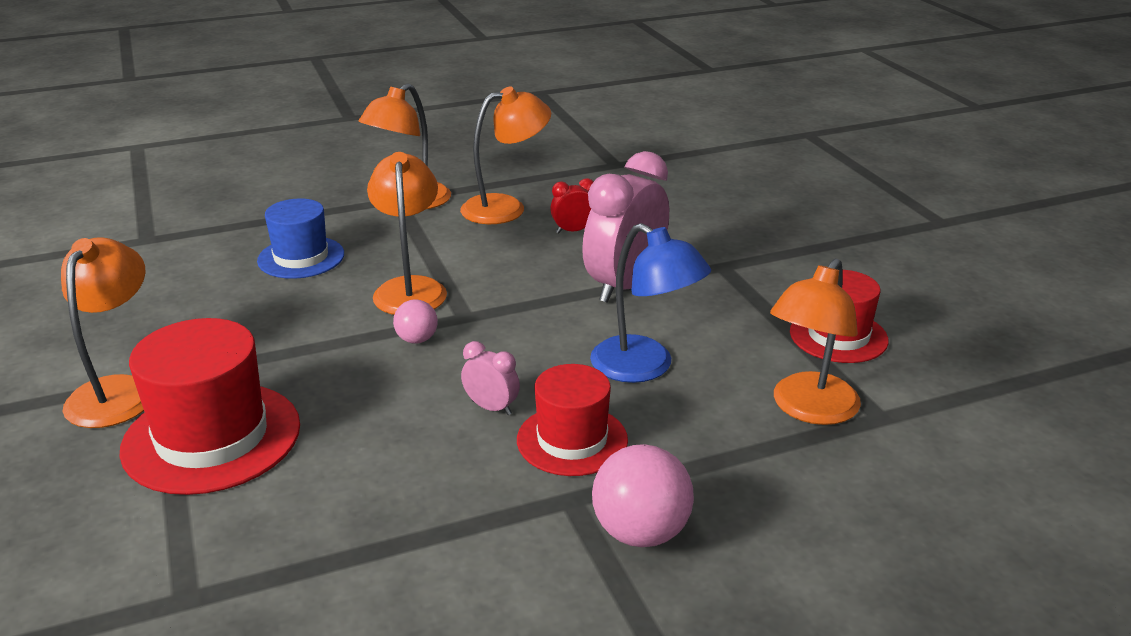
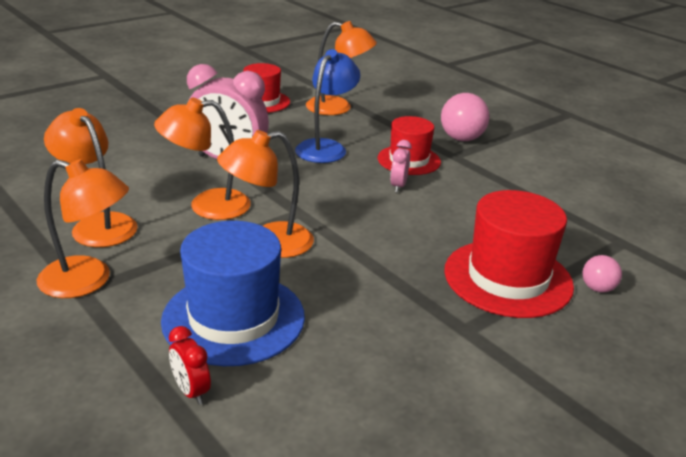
camera: 110 degrees left, 0 degrees up
orange lamp [61,237,146,428] -> orange lamp moved to [154,97,251,220]
blue hat [257,198,344,279] -> blue hat [161,221,305,366], size x1.56
pink ball [393,299,438,344] -> pink ball moved to [582,255,622,293]
red clock [550,178,594,234] -> red clock moved to [169,326,211,405]

